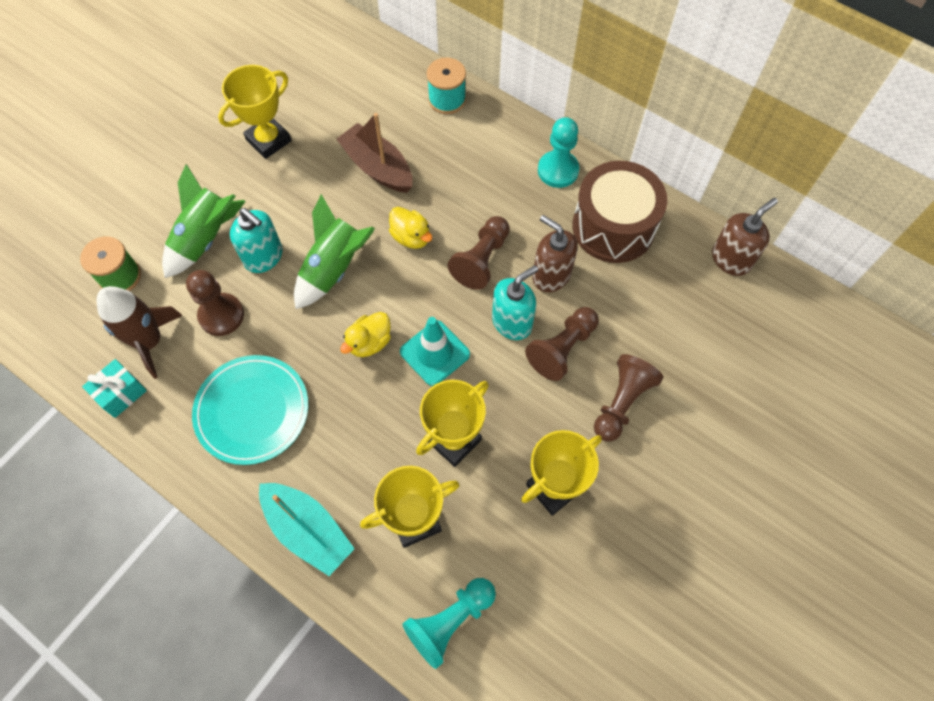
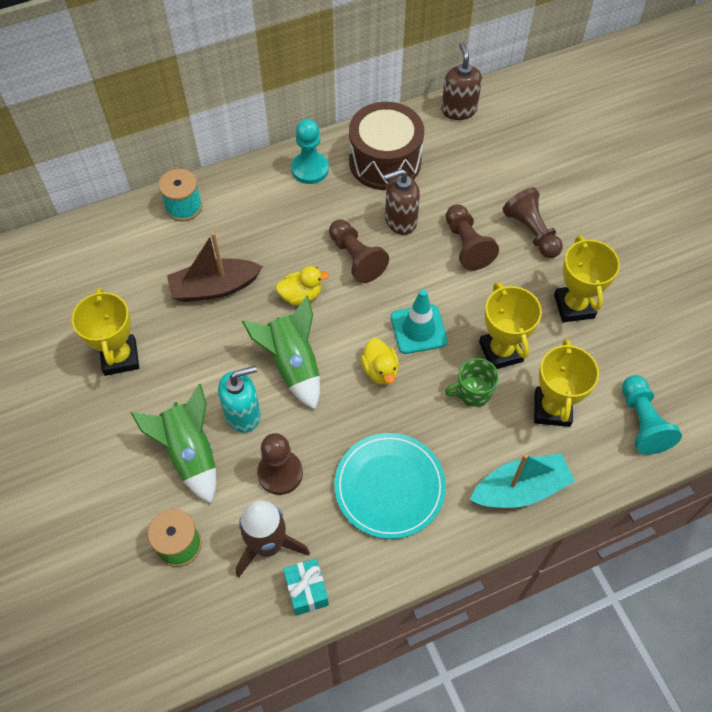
camera: 60 degrees left, 5 degrees down
turquoise soap dispenser [492,265,538,340] -> none
none -> green mug [445,358,499,407]

